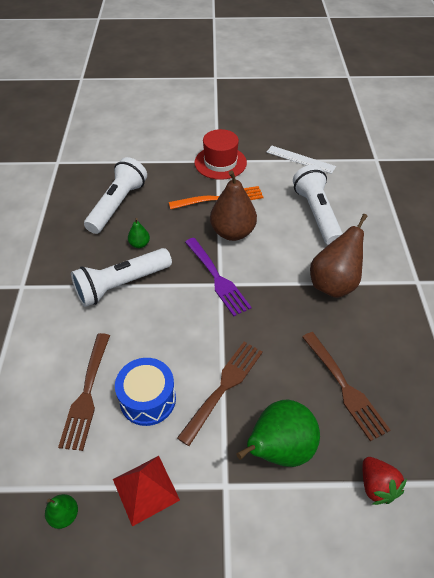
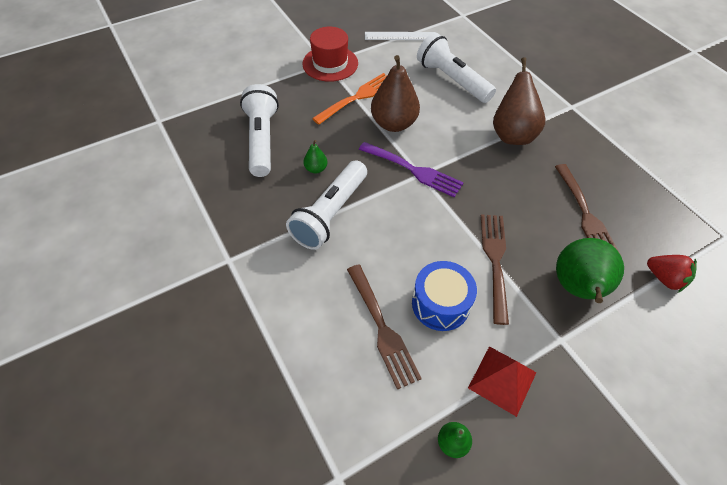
camera: 30 degrees left, 5 degrees up
brown fork [302,332,390,441] -> brown fork turned 45 degrees clockwise [555,164,621,255]

